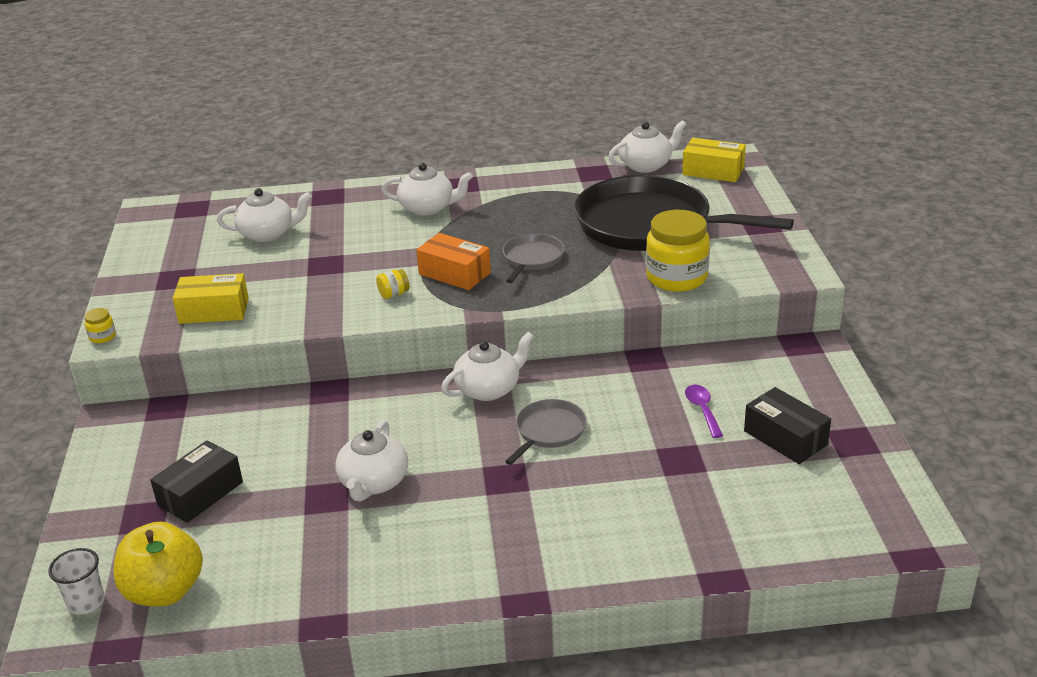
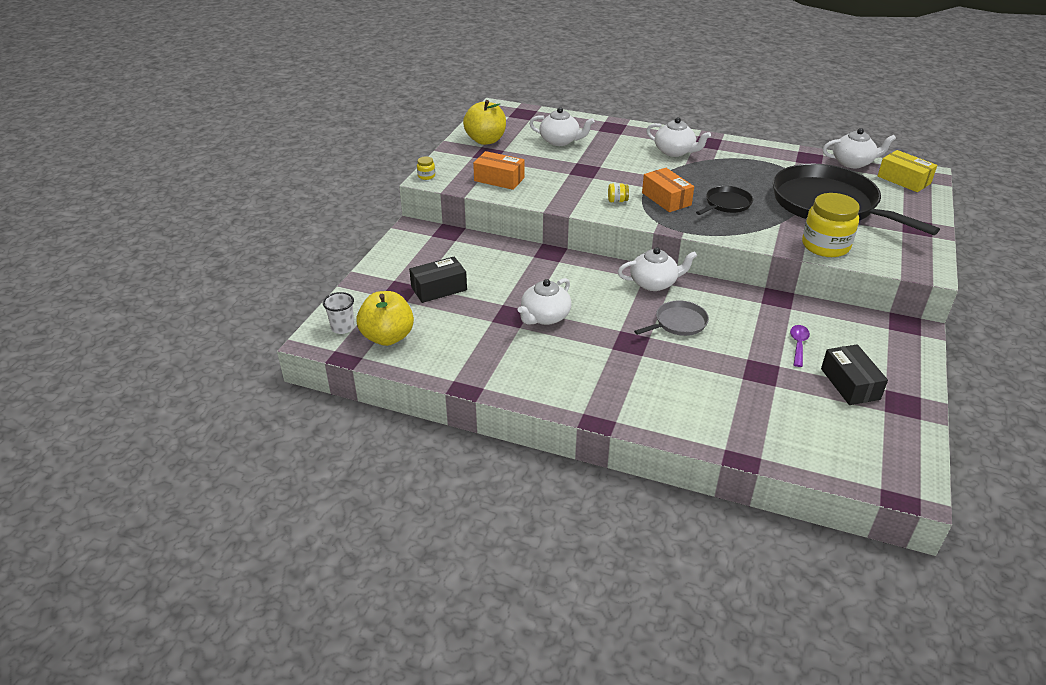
camera: 25 degrees right, 5 degrees up
yellow box [173,273,249,324] -> orange box [473,151,525,190]
grey pan [503,234,564,283] -> black pan [696,186,753,215]
none -> yellow apple [463,100,506,145]

